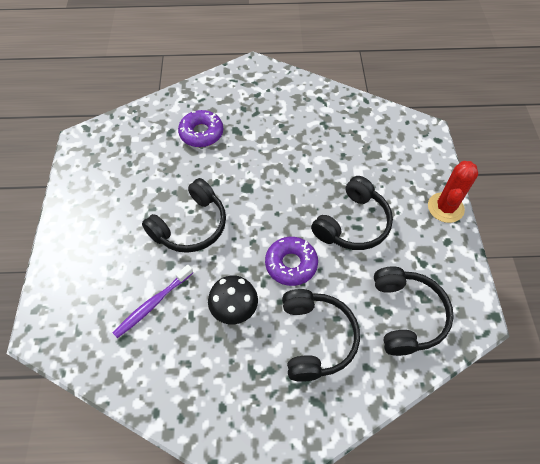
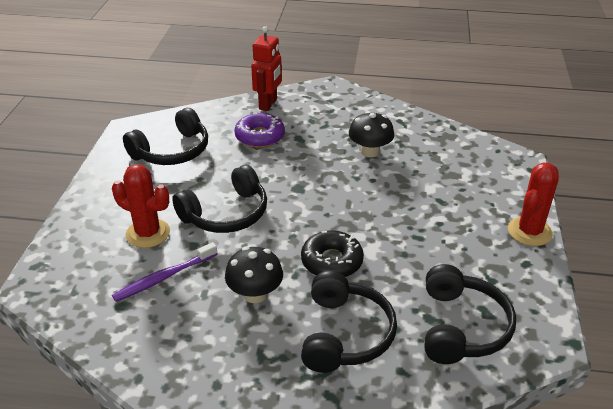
camera: 10 degrees right, 20 degrees down
purple donut [265,237,318,286] -> black donut [301,230,364,277]
black headphones [311,176,393,250] -> black headphones moved to [123,108,208,165]
none -> red cactus [112,164,170,248]
none -> red robot [251,26,282,111]
none -> black mushroom [349,111,394,157]

